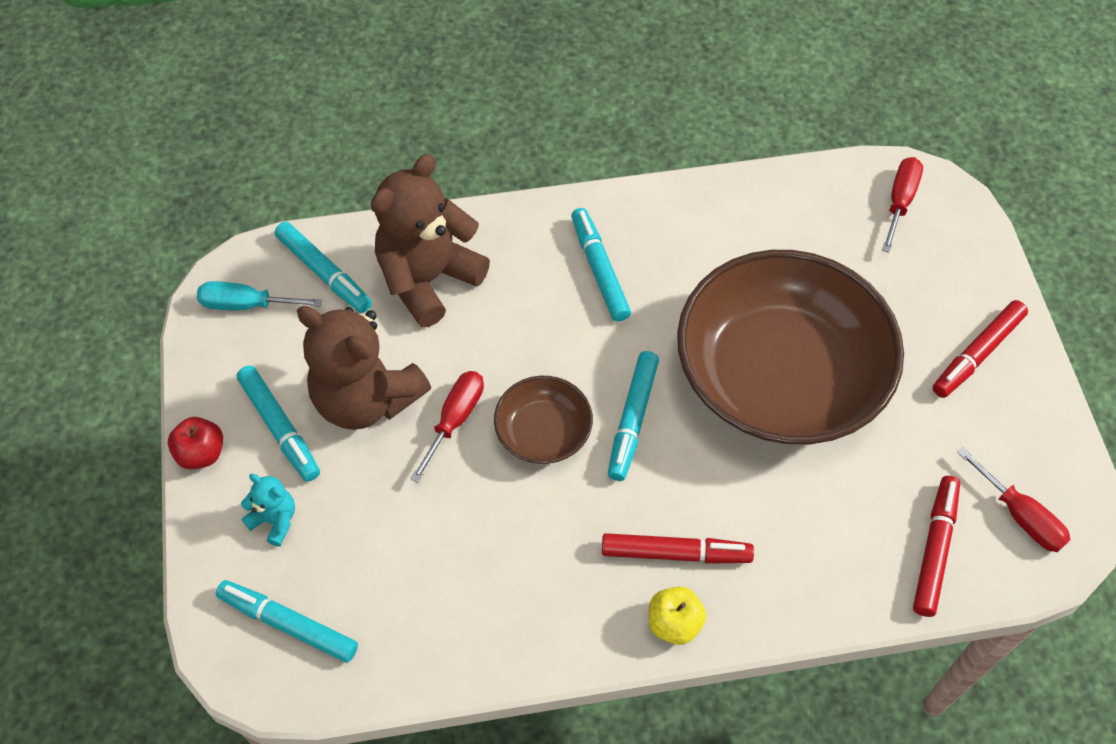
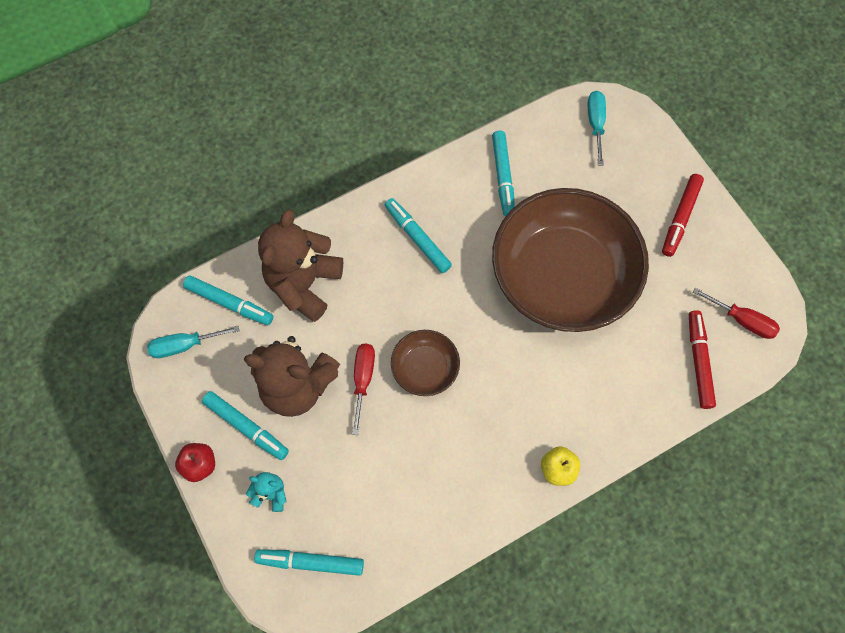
camera: 20 degrees left, 10 degrees up
red marker [602,533,754,564] -> none
turquoise marker [608,351,659,481] -> turquoise marker moved to [492,131,515,216]
red screwdriver [882,157,923,253] -> turquoise screwdriver [588,91,606,165]

